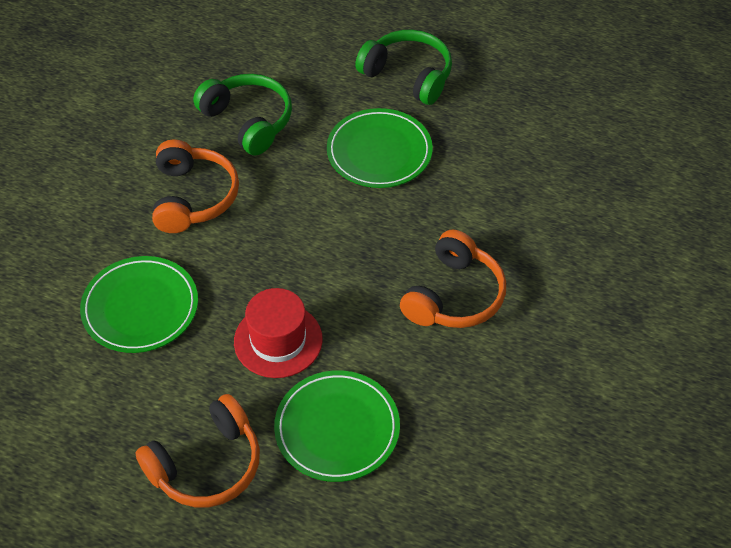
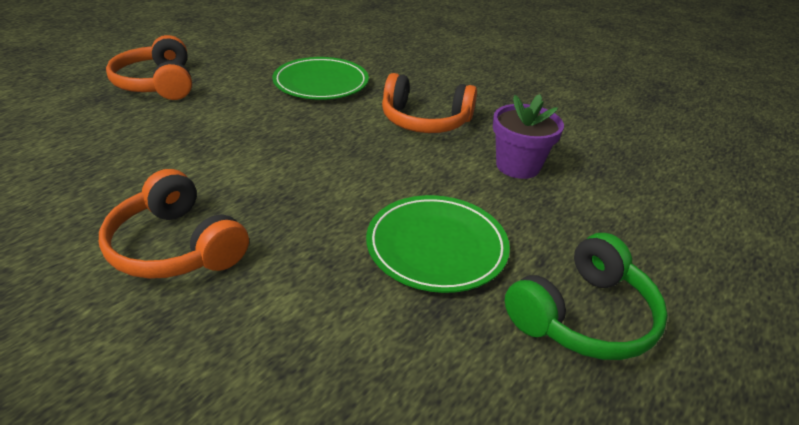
camera: 105 degrees right, 15 degrees down
green headphones [193,74,292,155] -> purple flower pot [493,94,564,179]
red hat [234,288,323,378] -> none
green plate [274,370,400,482] -> none

